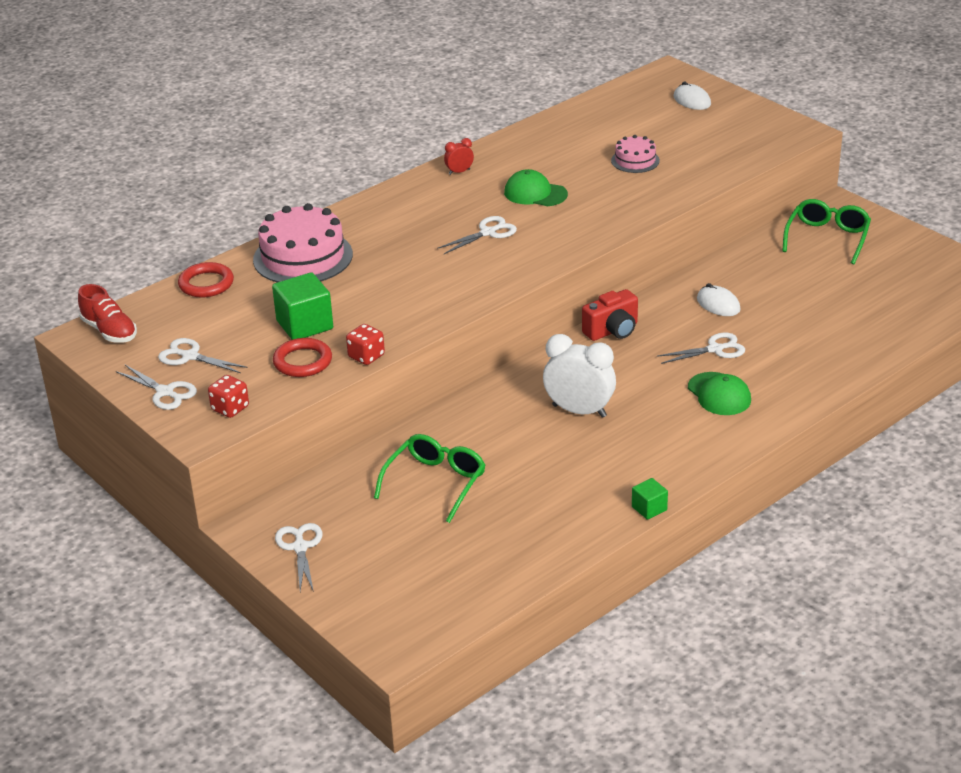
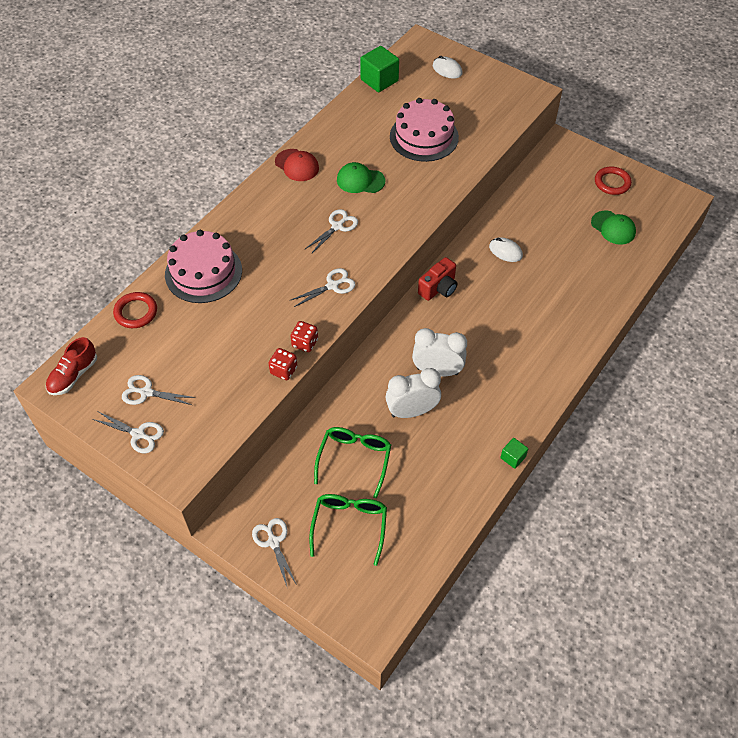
camera: 15 degrees left, 20 degrees up
red shoe [78,284,137,343] -> red shoe turned 90 degrees clockwise [46,337,97,395]
red dice [208,375,249,418] -> red dice moved to [291,321,318,352]
green cube [272,272,333,340] -> green cube moved to [360,46,399,92]
red ring [273,338,332,377] -> red ring moved to [595,167,632,195]
red clock [444,138,474,175] -> red cap [275,149,319,181]
pink cake [611,135,660,173] -> pink cake [390,98,459,162], size x1.91
white scissors [657,333,745,364] -> white scissors moved to [291,268,356,307]
green cap [688,372,751,415] -> green cap moved to [591,211,636,245]
green glasses [782,199,871,265] -> green glasses moved to [309,494,387,566]
none -> white clock [385,368,441,418]

